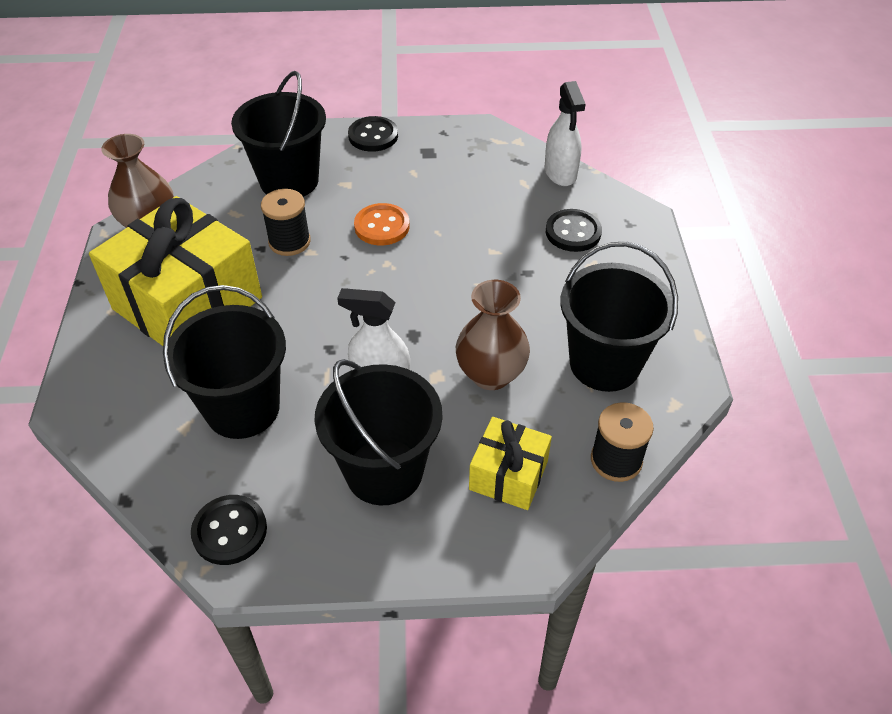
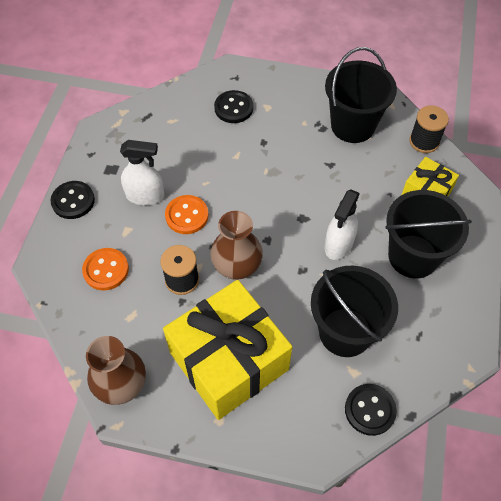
camera: 75 degrees left, 10 degrees up
black button [191,495,267,565] -> black button moved to [345,384,397,436]
black bucket [231,71,326,197] -> orange button [82,248,129,291]
brown vase [456,280,530,390] -> brown vase moved to [210,211,263,280]
white spray bottle [545,81,586,186] -> white spray bottle moved to [120,140,165,205]

